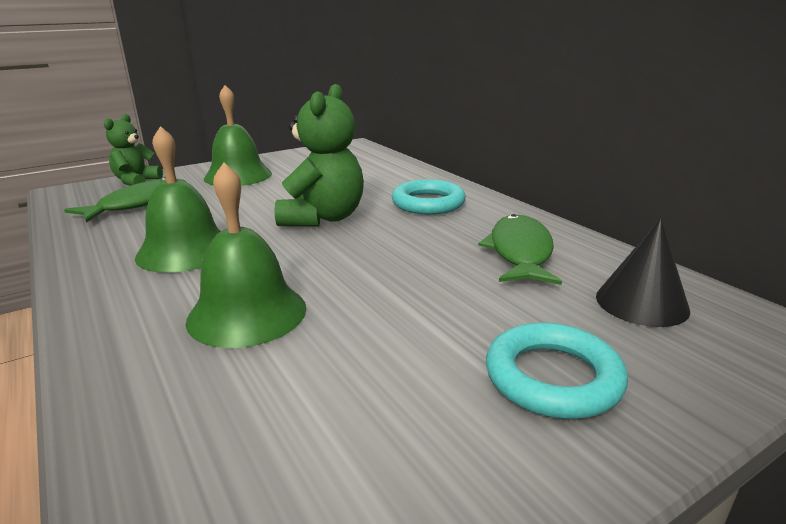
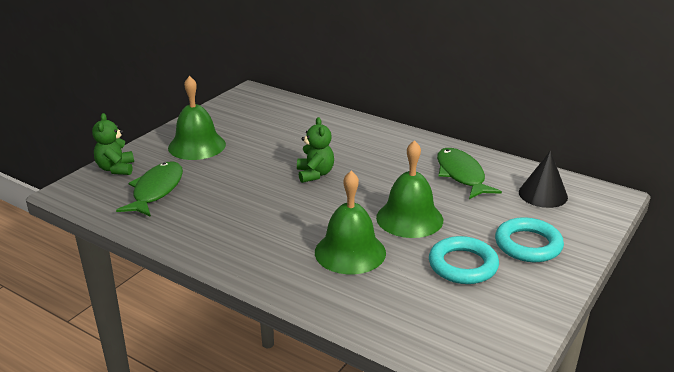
camera: 25 degrees left, 5 degrees up
green bell [135,126,221,273] -> green bell moved to [376,140,443,238]
green teddy bear [274,84,364,227] -> green teddy bear [297,117,334,183], size x0.62
turquoise ring [392,179,466,215] -> turquoise ring moved to [429,236,499,284]

